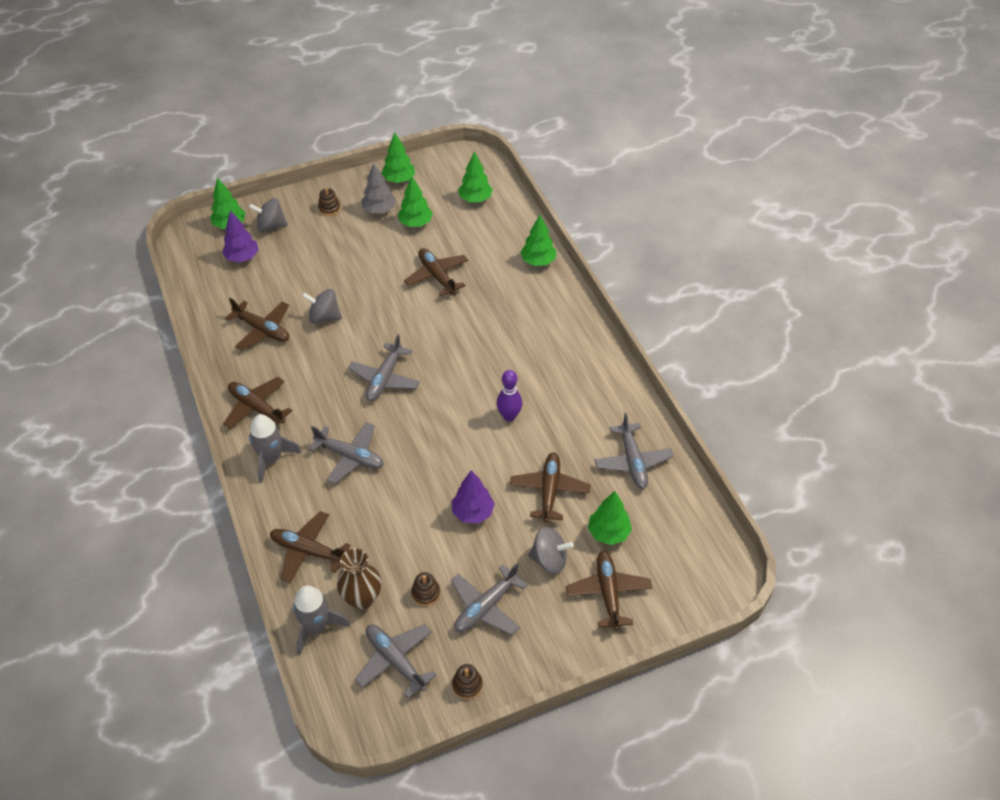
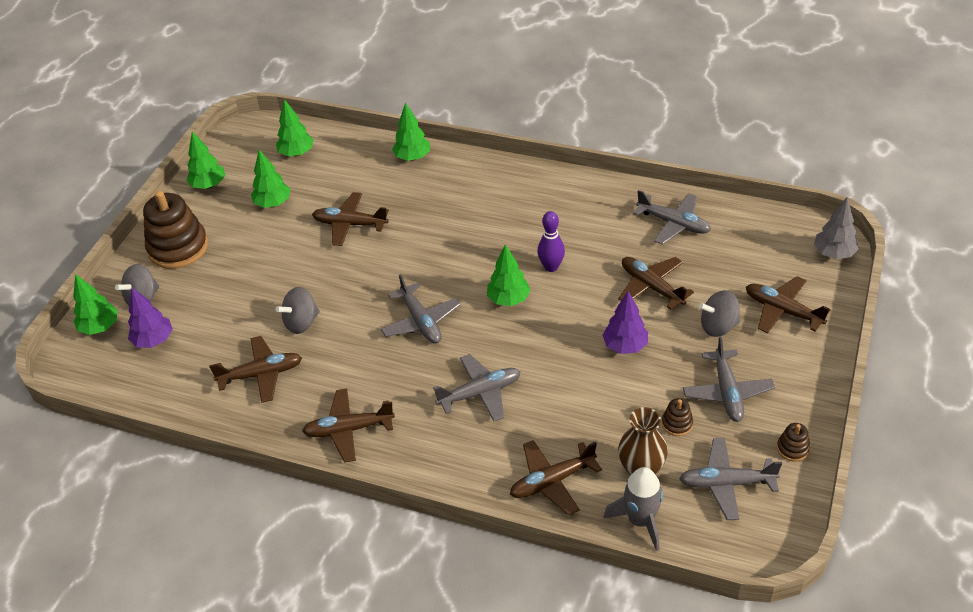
camera: 45 degrees left, 5 degrees down
grey rocket [249,414,301,483] -> none
brown stacking toy [318,187,341,216] -> brown stacking toy [143,191,208,269], size x2.31
grey tree [361,163,396,213] -> grey tree moved to [814,197,859,259]
grey spinning top [528,527,574,574] -> grey spinning top turned 150 degrees counterclockwise [699,290,740,337]
green tree [588,491,632,545] -> green tree moved to [487,244,530,306]

